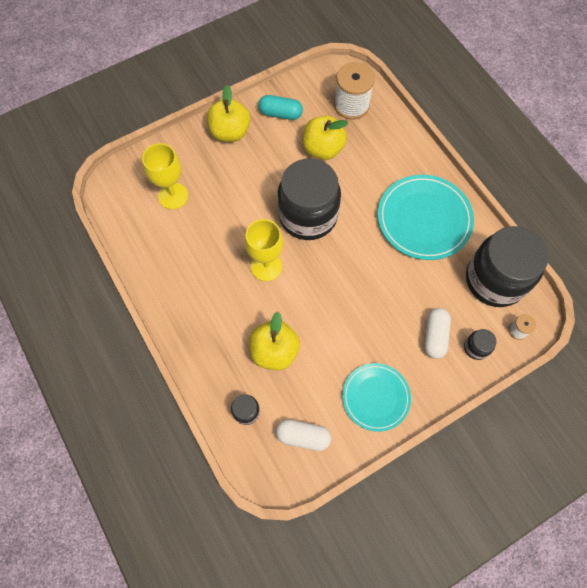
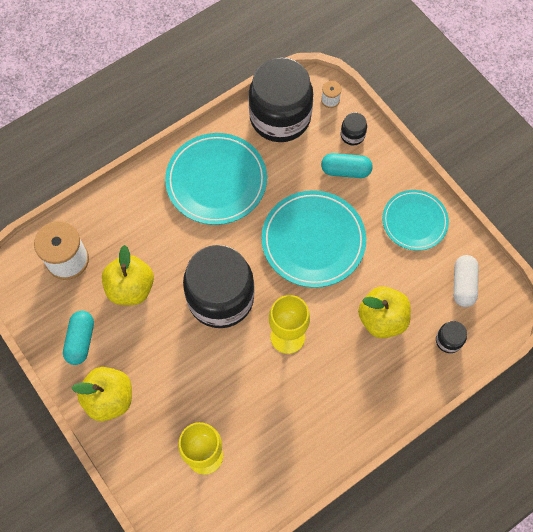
camera: 95 degrees left, 0 degrees up
white capsule [424,308,451,359] -> turquoise capsule [321,153,373,178]
none -> turquoise plate [261,190,366,288]

